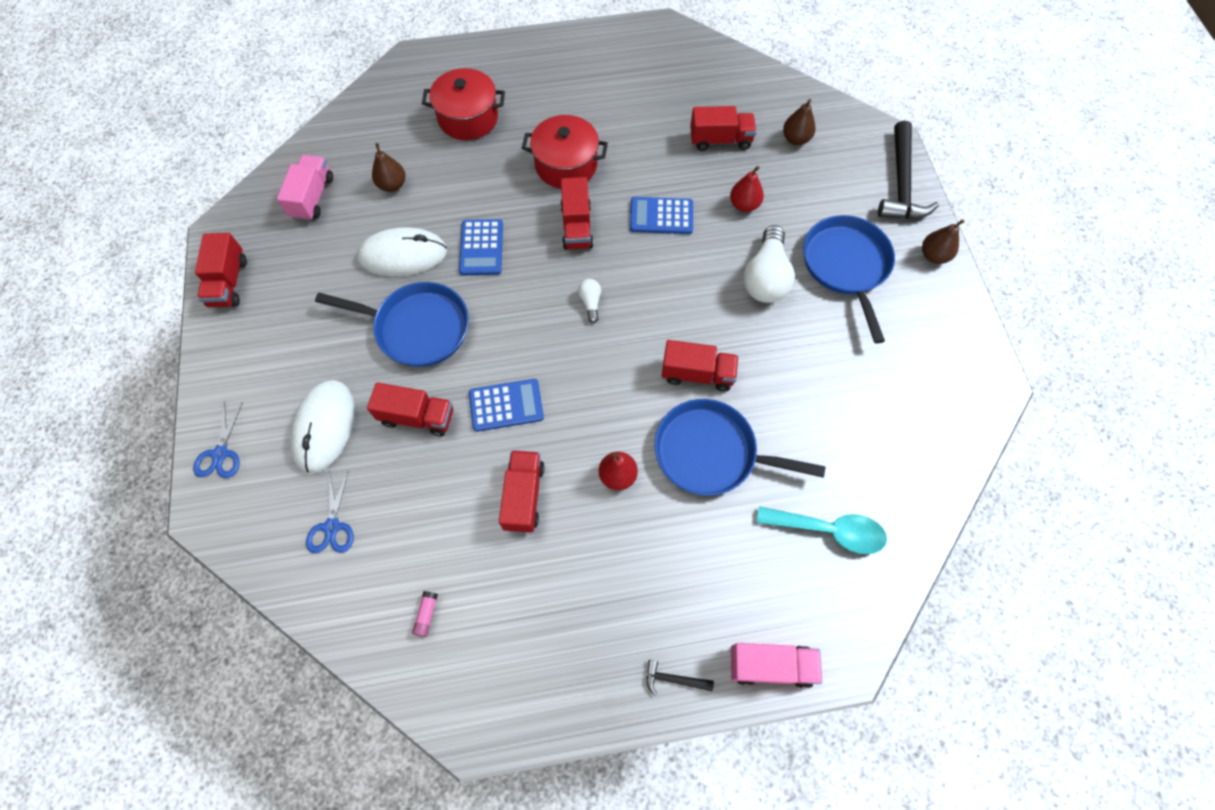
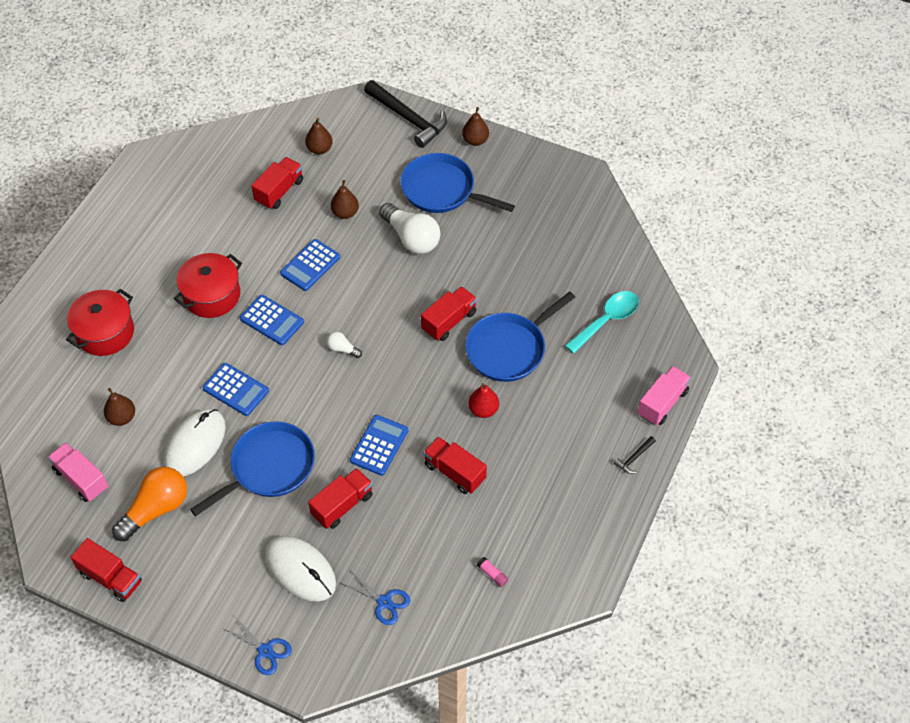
camera: 55 degrees left, 10 degrees down
red truck [560,177,594,250] -> blue calculator [240,295,304,345]
red pear [730,166,764,212] -> brown pear [331,180,359,219]
none -> orange light bulb [112,467,187,541]

